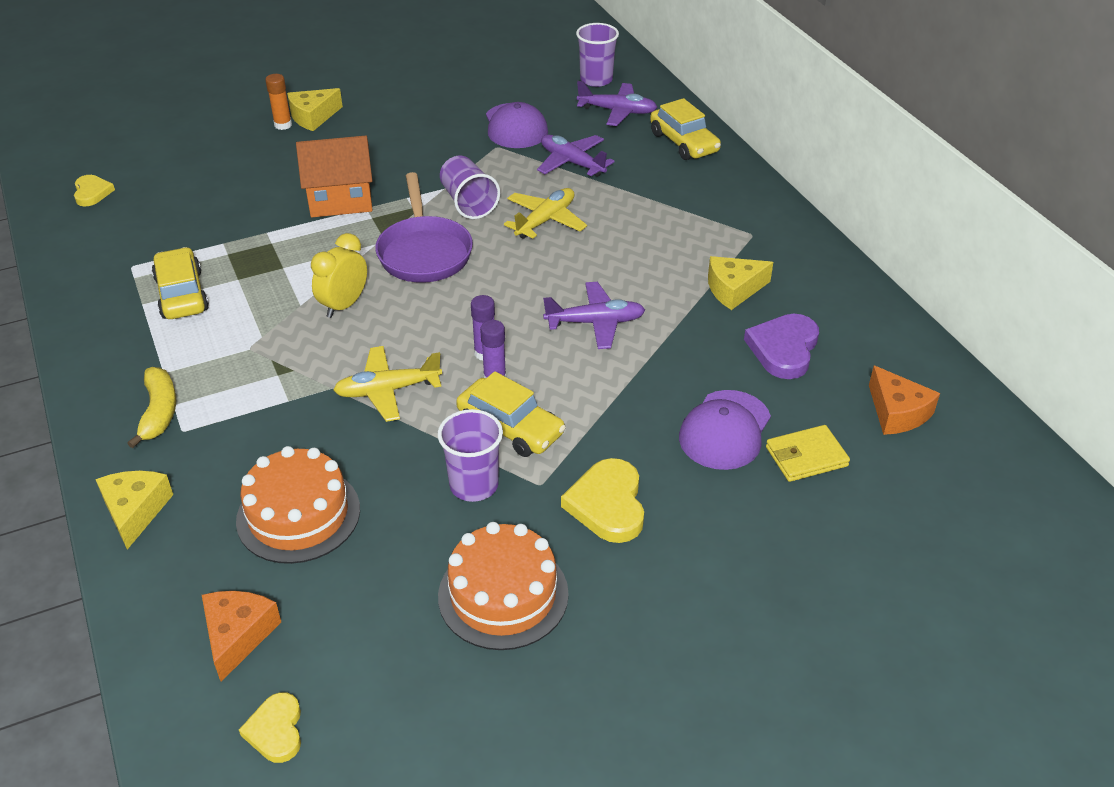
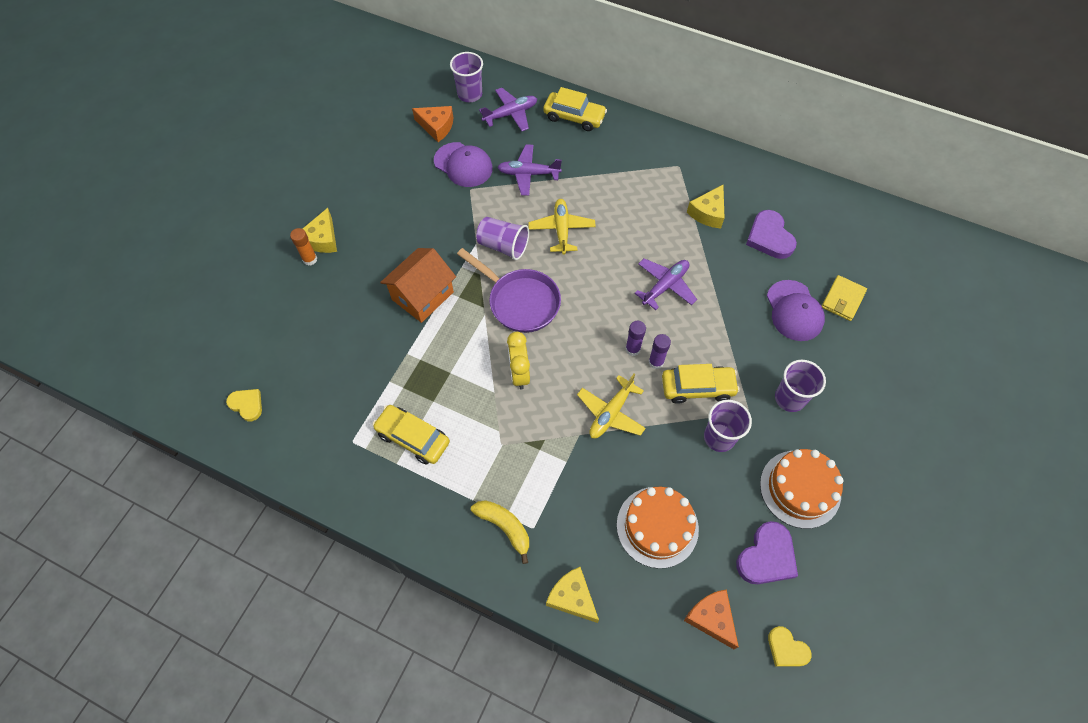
camera: 40 degrees left, 20 degrees up
yellow heart [561,458,644,543] -> purple cup [775,360,826,412]
orange cheese [869,366,940,435] -> orange cheese moved to [412,106,453,142]
none -> purple heart [736,521,798,584]

